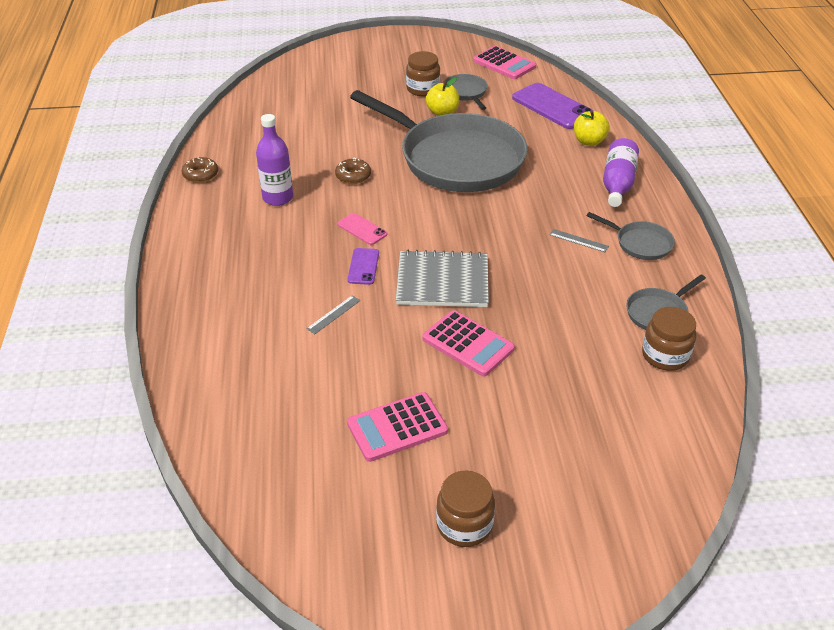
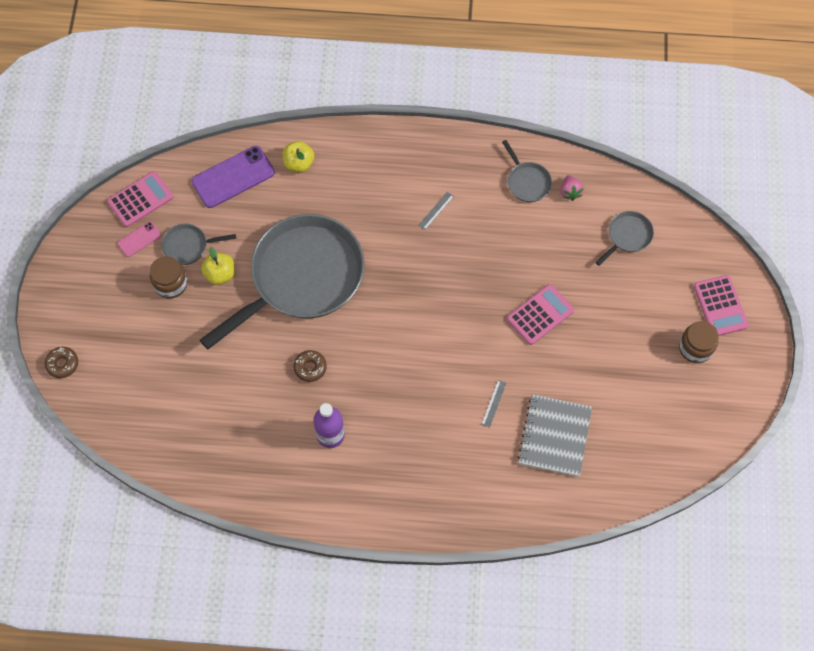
camera: 80 degrees left, 25 degrees up
brown donut [182,157,218,183] -> brown donut moved to [45,347,78,378]
grey ruler [306,296,360,334] -> grey ruler turned 60 degrees clockwise [481,380,507,428]
pink phone [338,213,387,245] -> pink phone moved to [118,221,161,257]
pink calculator [347,392,448,462] -> pink calculator moved to [694,275,748,336]
purple phone [348,248,379,285] -> none
grey notebook [396,250,489,307] -> grey notebook moved to [518,394,592,477]
grey pan [587,212,675,260] -> grey pan moved to [596,211,654,266]
purple bottle [603,138,639,207] -> none
brown jar [642,307,696,371] -> pink strawberry [561,175,584,201]

